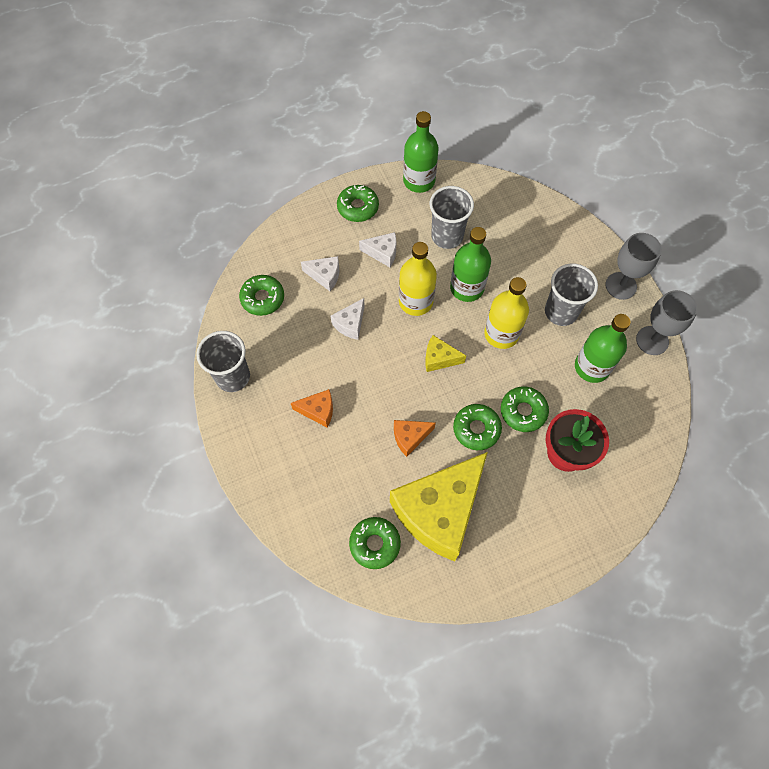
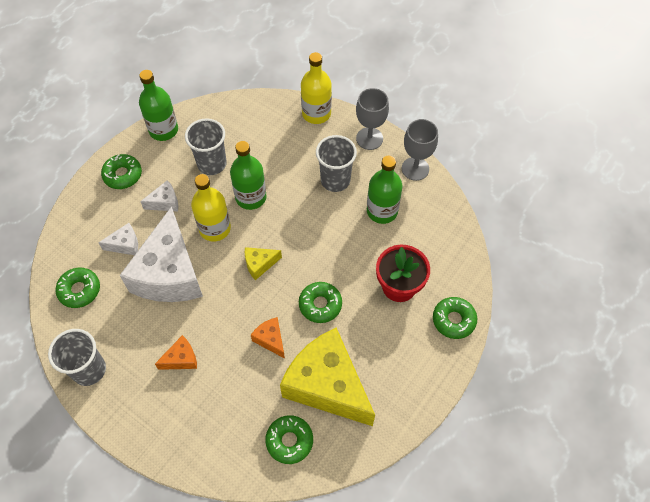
camera: 30 degrees left, 5 degrees down
white cheese [331,298,365,340] -> white cheese [120,206,203,302], size x2.39
yellow cheese [390,452,488,561] -> yellow cheese turned 120 degrees clockwise [280,327,375,426]
orange cheese [394,420,436,457] -> orange cheese turned 105 degrees clockwise [251,317,285,358]
yellow bottle [484,277,529,349] -> yellow bottle moved to [301,52,332,124]
green donut [501,387,549,432] -> green donut moved to [433,297,477,339]

